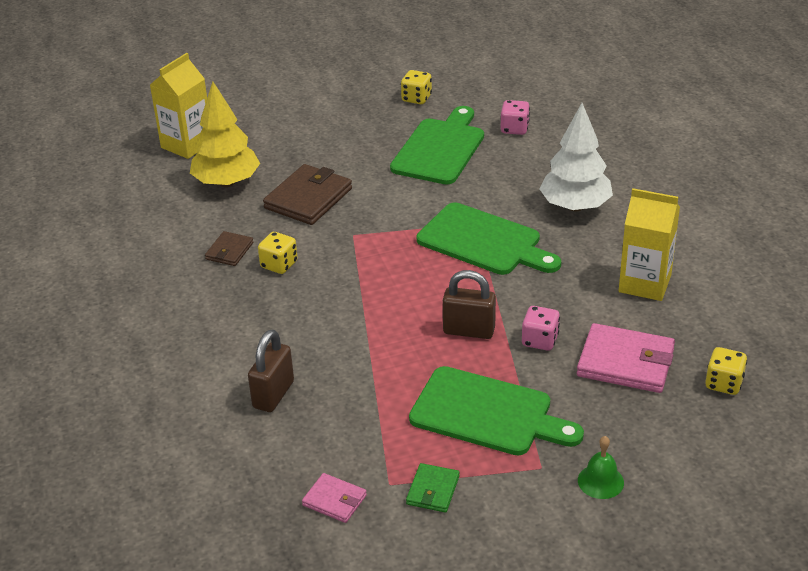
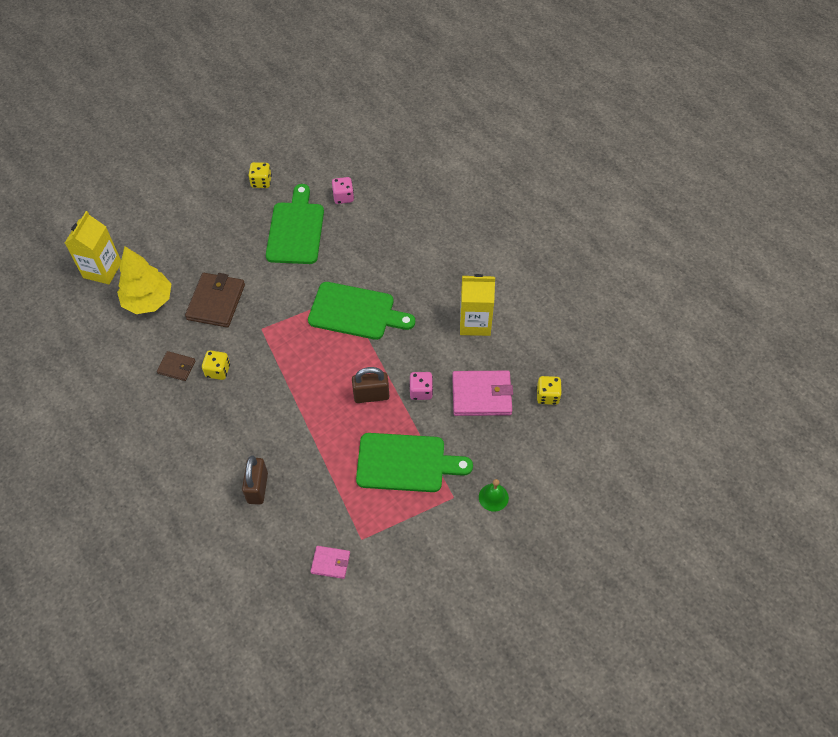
camera: 20 degrees left, 20 degrees up
brown wallet [205,231,254,266] -> brown wallet turned 75 degrees counterclockwise [157,351,195,381]
green wallet [406,463,460,512] -> none
white tree [539,103,613,211] -> none

